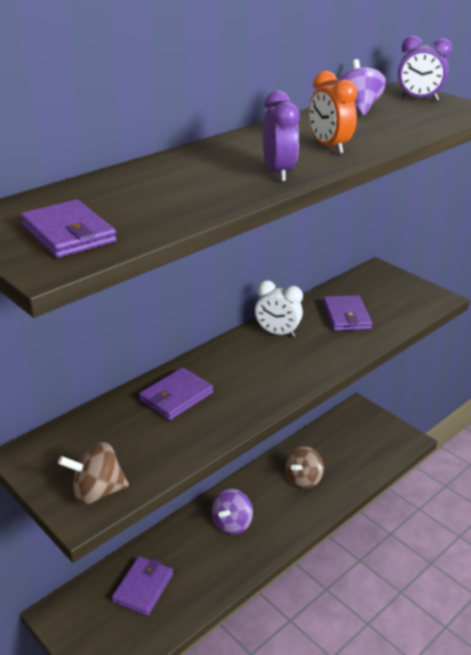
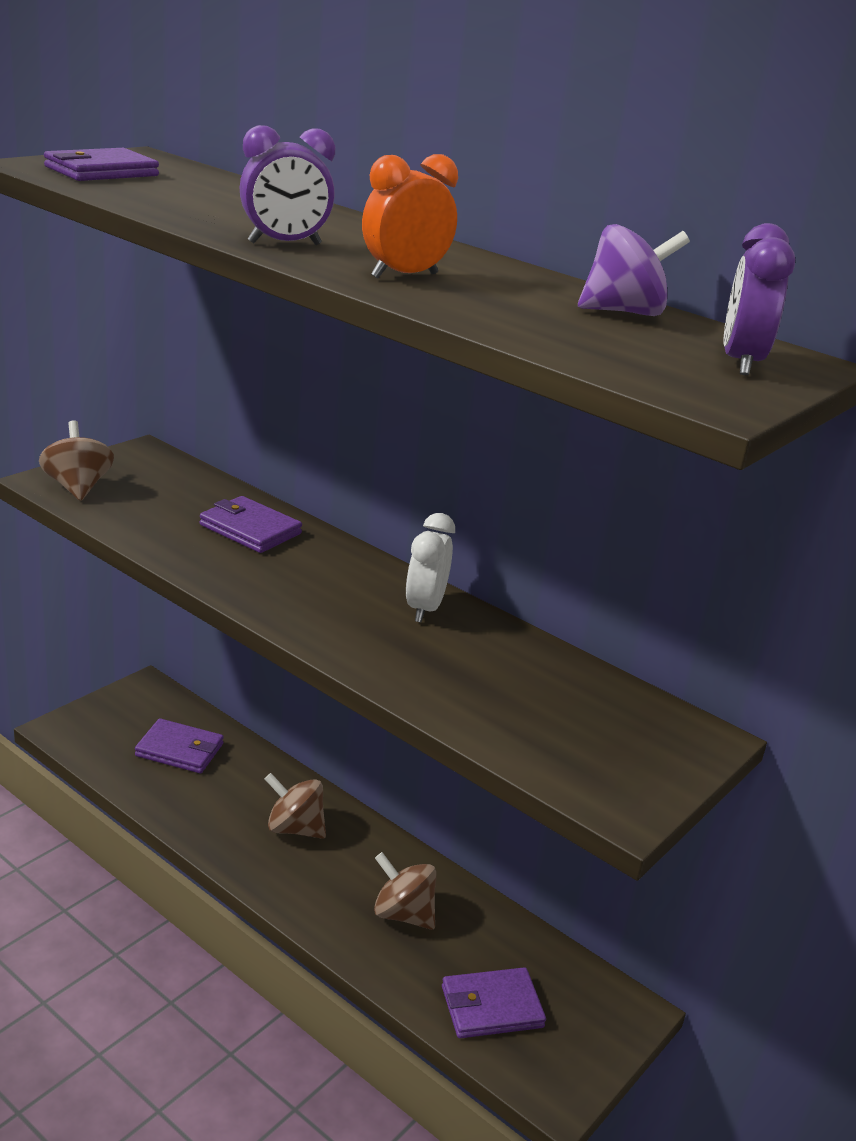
camera: 80 degrees right, 5 degrees down
purple spinning top [212,489,253,535] -> brown spinning top [265,773,326,839]
purple wallet [323,295,372,331] -> purple wallet moved to [442,967,546,1038]

